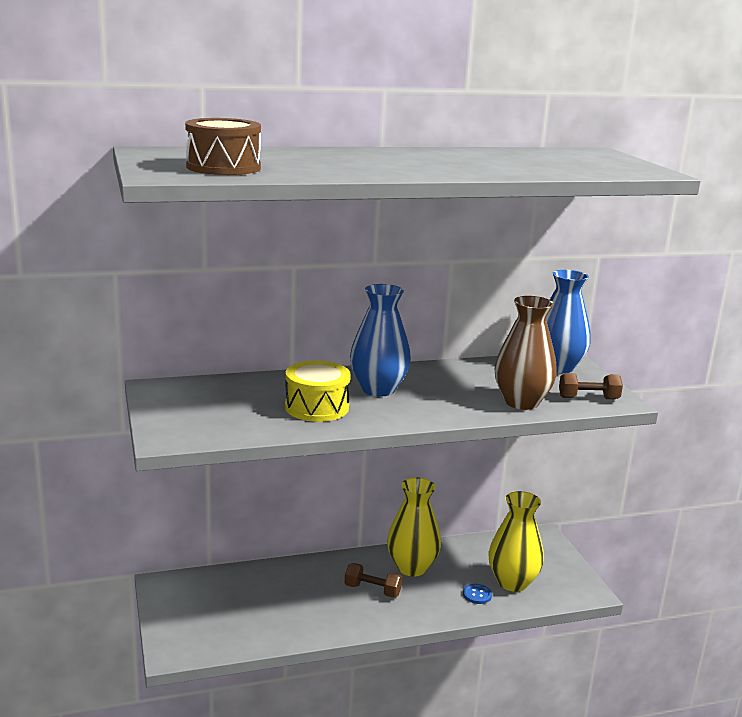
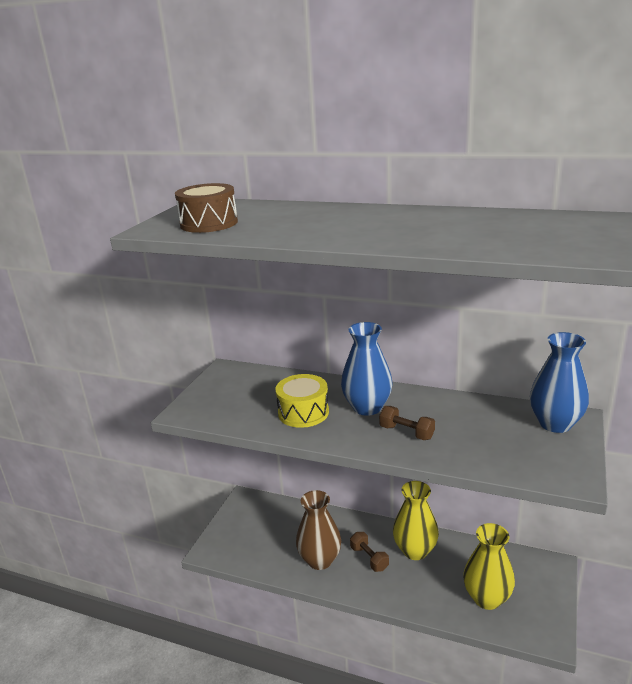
camera: 40 degrees right, 5 degrees up
blue button [463,584,492,604] -> none
brown vase [495,296,557,410] -> brown vase moved to [296,490,341,570]
brown dumbbell [559,373,623,399] -> brown dumbbell moved to [379,406,435,440]

